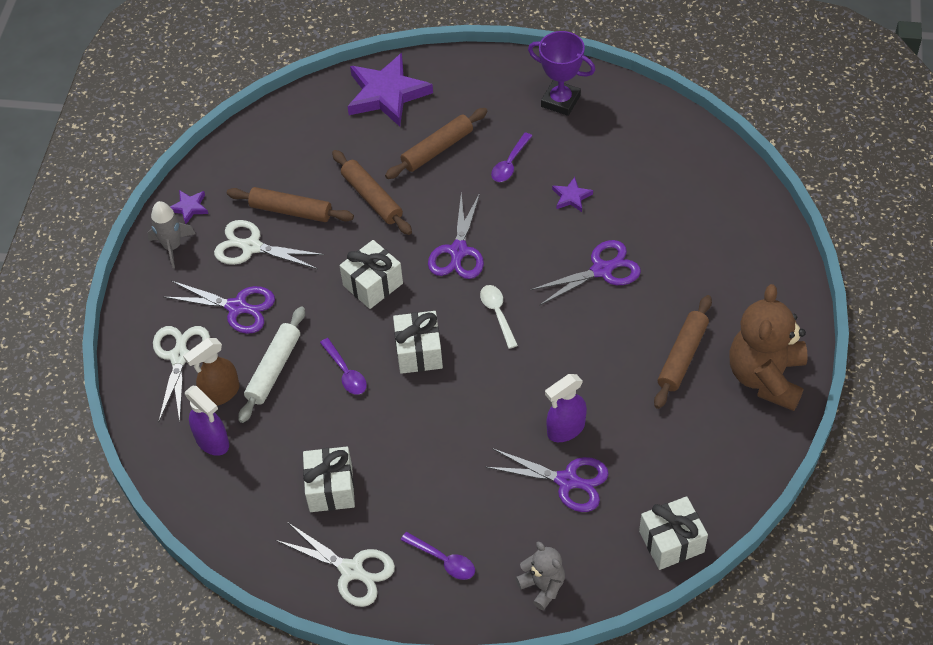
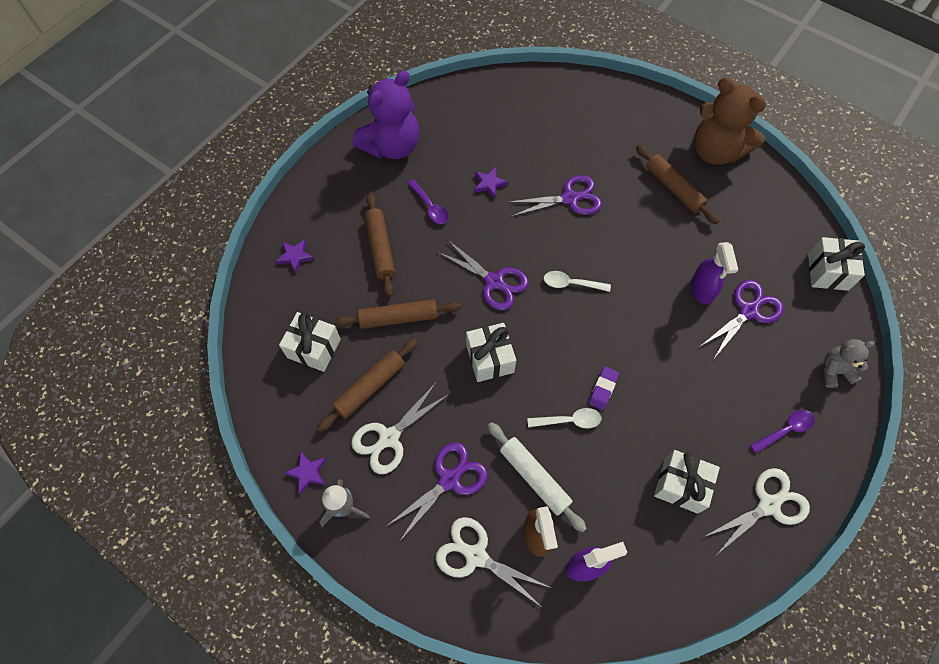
camera: 65 degrees left, 10 degrees up
purple spoon [320,338,367,395] -> white spoon [527,408,602,429]
purple star [347,53,433,126] -> purple star [276,239,314,273], size x0.45
white gift [393,311,443,374] -> white gift moved to [279,312,341,372]
purple trophy [528,31,595,116] -> purple teddy bear [353,70,420,159]
purple scissors [530,240,641,306] -> purple scissors turned 75 degrees clockwise [509,175,602,217]
none -> purple eraser [589,367,619,410]

